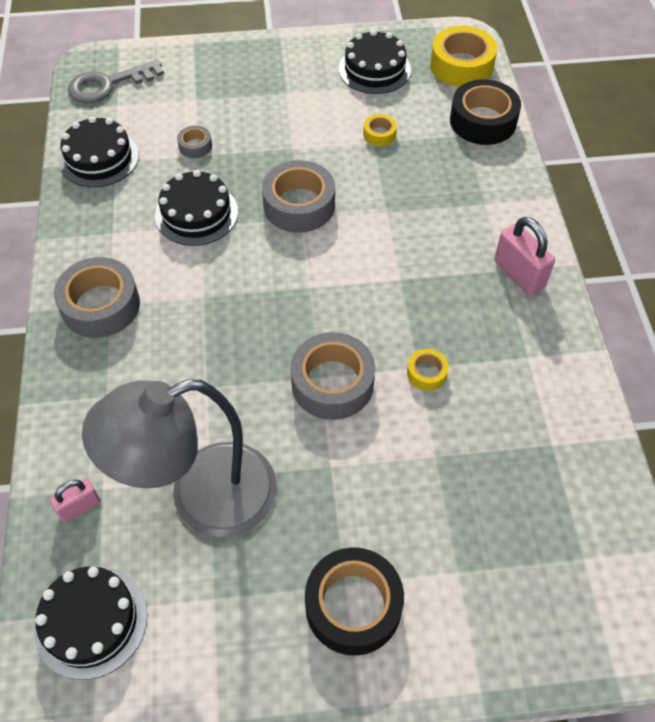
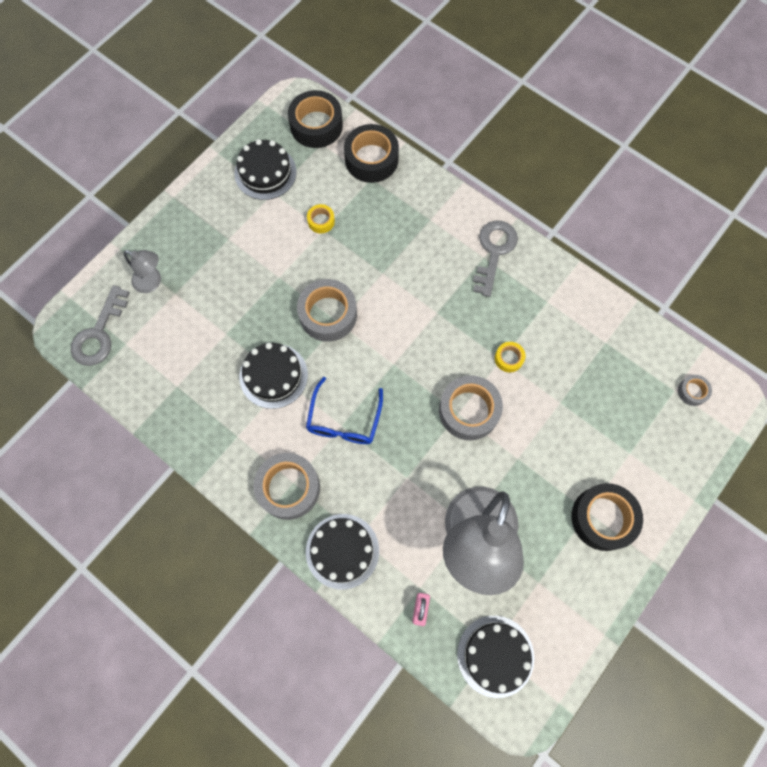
camera: 45 degrees left, 15 degrees up
black cake [59,116,139,187] -> black cake moved to [306,514,379,590]
grey tape [177,125,212,158] -> grey tape moved to [678,375,712,406]
yellow tape [430,26,497,87] -> black tape [288,90,343,148]
pink padlock [494,217,555,295] -> grey key [473,221,518,297]
none -> grey lamp [124,250,161,293]
none -> blue glasses [306,377,383,444]

